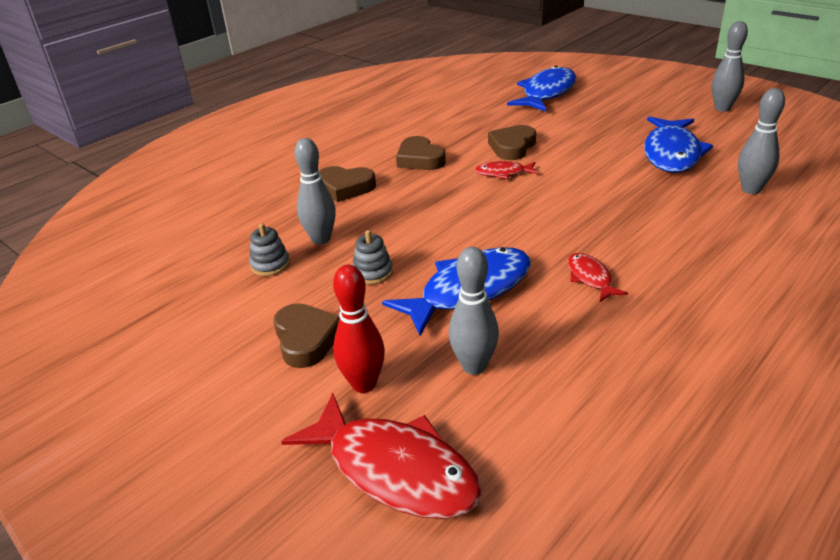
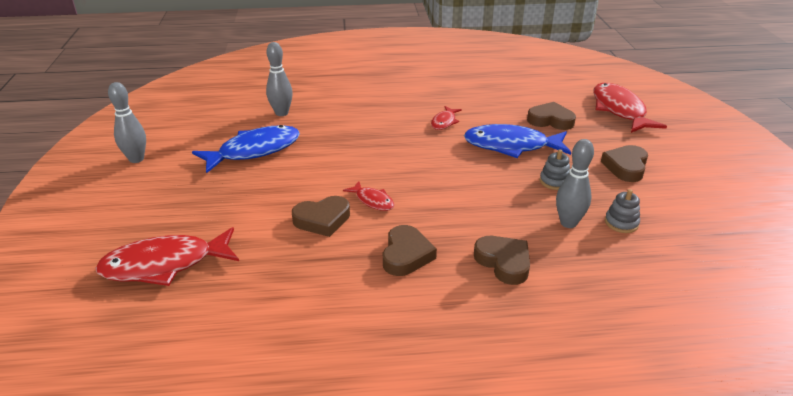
camera: 140 degrees left, 0 degrees up
red bowling pin [333,265,385,393] -> none
grey bowling pin [449,247,499,375] -> brown heart [527,102,576,130]
blue fish [507,66,576,111] -> red fish [95,227,239,286]

